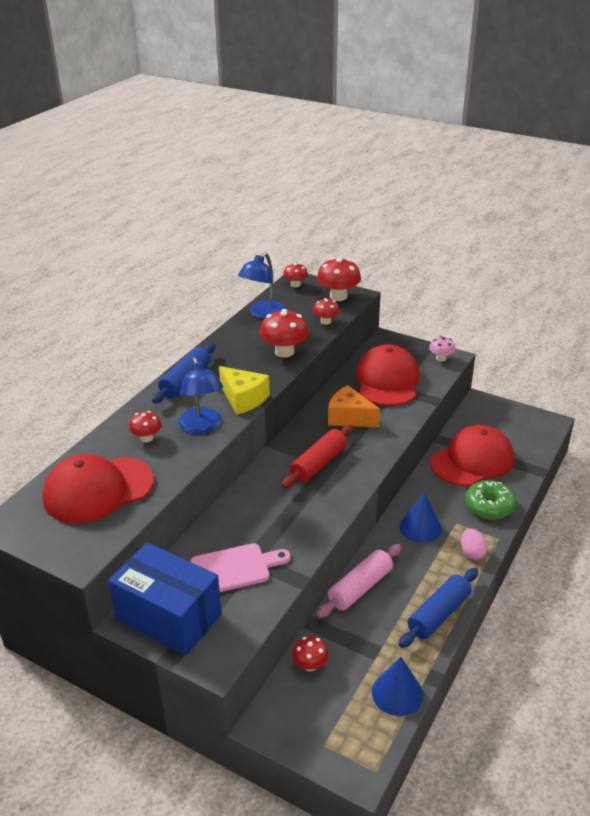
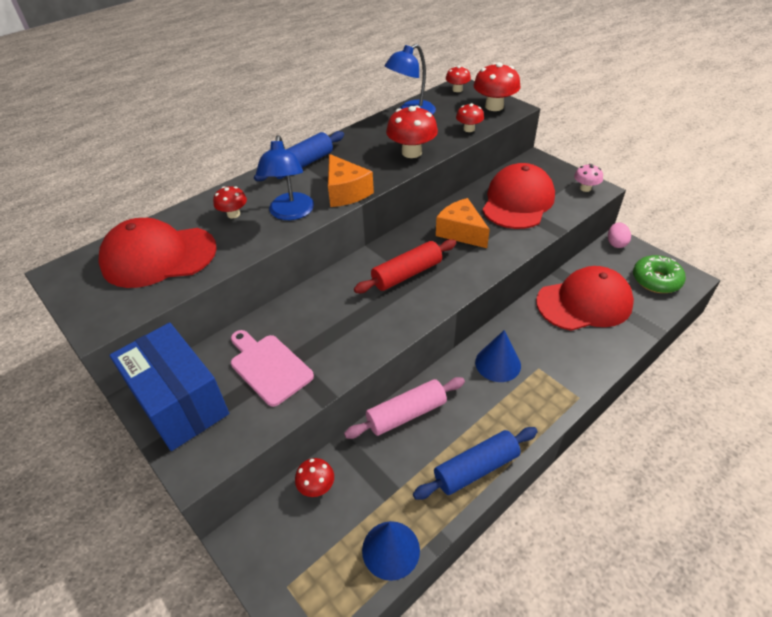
camera: 20 degrees right, 10 degrees up
pink cutting board [190,543,291,592] -> pink cutting board turned 135 degrees counterclockwise [231,330,314,407]
yellow cheese [219,366,270,415] -> orange cheese [328,154,374,207]
pink egg [461,528,488,560] -> pink egg moved to [608,222,631,248]
green donut [465,480,516,519] -> green donut moved to [633,255,686,293]

